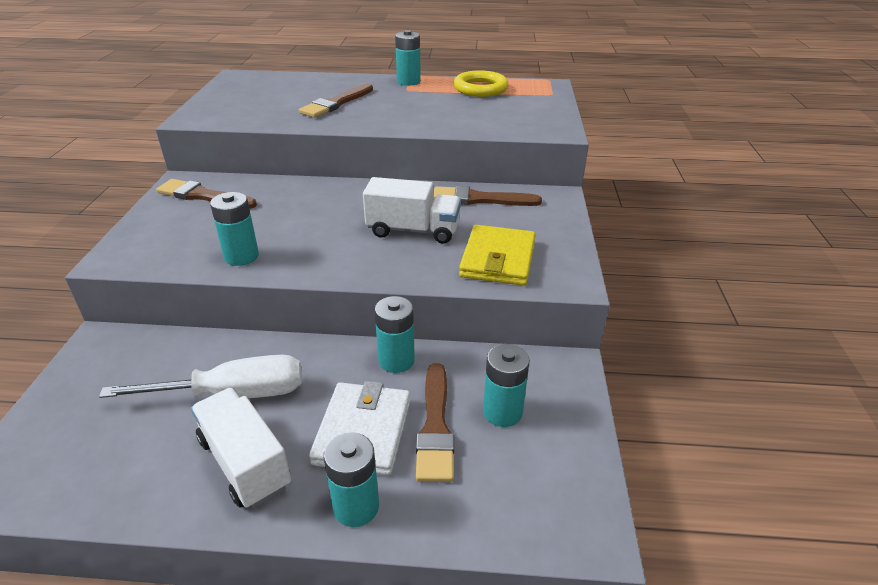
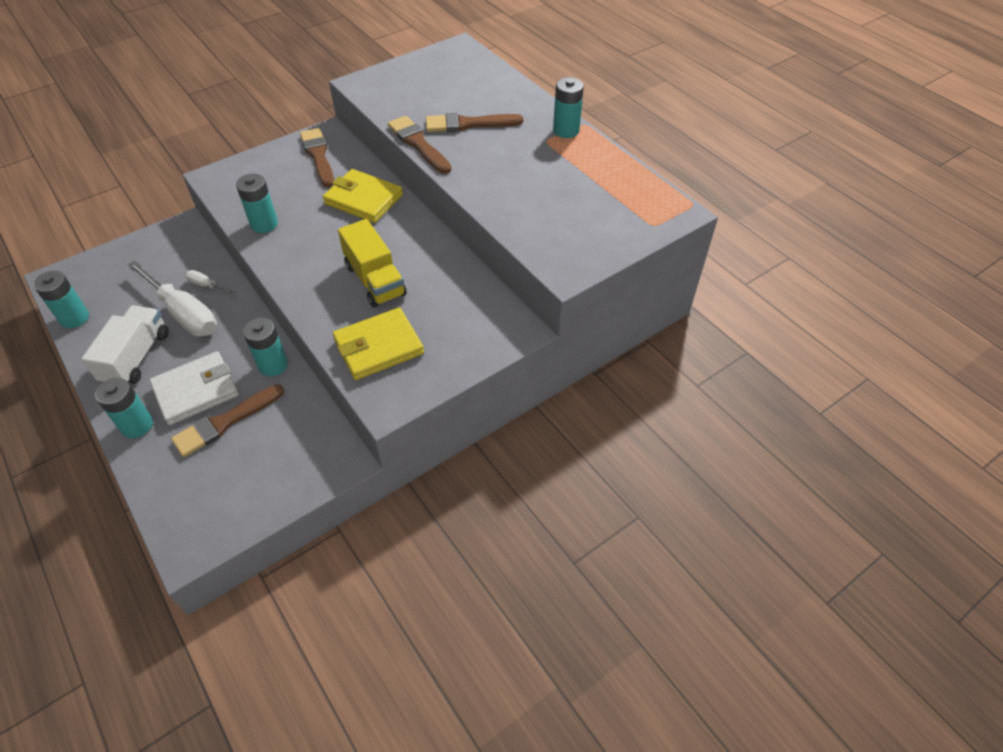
camera: 50 degrees right, 15 degrees up
white truck [363,177,461,244] -> yellow truck [338,219,407,307]
brown brush [433,186,542,206] -> brown brush moved to [388,116,451,174]
yellow ring [454,70,509,97] -> none
turquoise battery [483,344,530,427] -> turquoise battery moved to [33,271,89,328]
none -> white screwdriver [185,270,235,294]
none -> yellow wallet [323,169,403,223]

